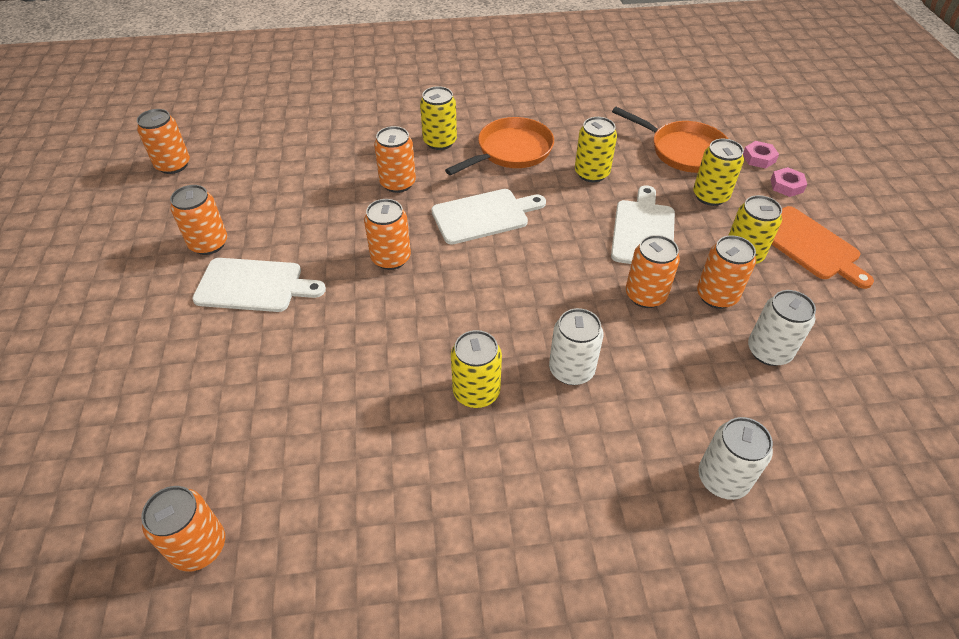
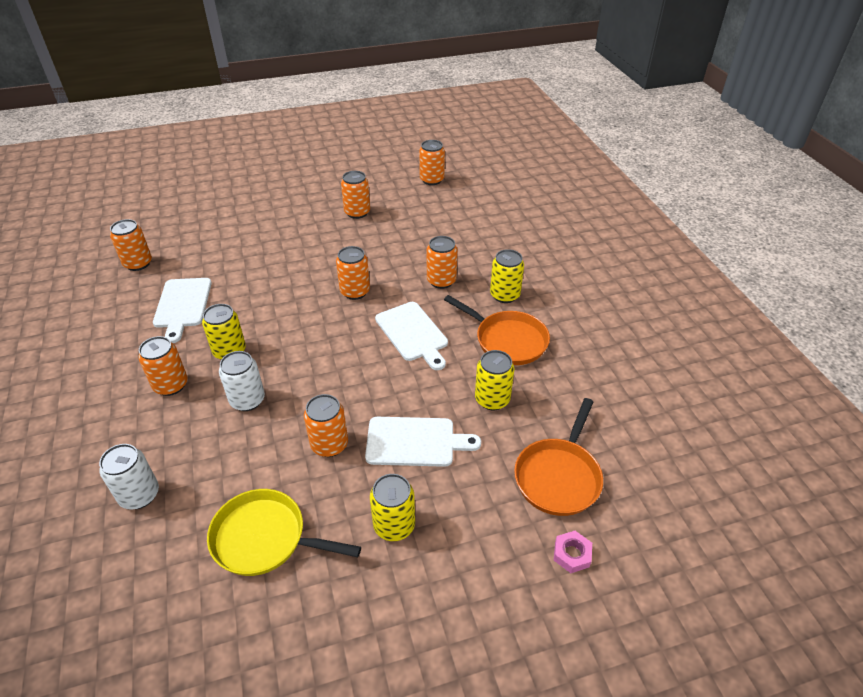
camera: 80 degrees right, 5 degrees down
white cutting board [192,258,326,312] -> white cutting board moved to [153,278,212,343]
yellow can [693,139,744,206] -> none
orange can [697,235,756,309] -> orange can moved to [138,336,188,396]
white can [748,290,816,366] -> yellow pan [207,489,361,576]
pink nut [770,167,807,197] -> none
orange cutting board [772,206,874,289] -> none

